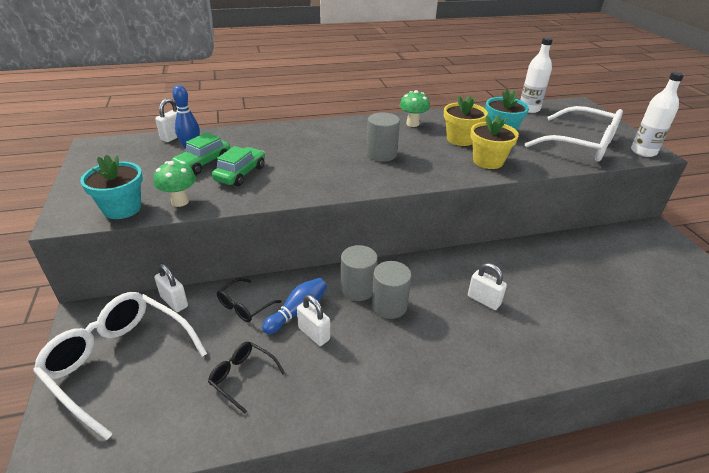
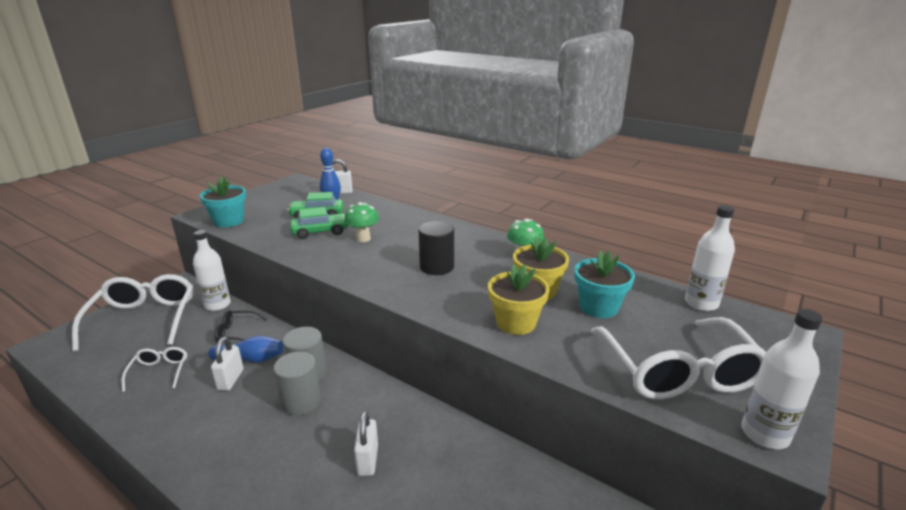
camera: 50 degrees right, 10 degrees down
green mushroom [154,161,196,207] -> green mushroom moved to [344,202,379,242]
white padlock [154,264,188,312] -> white bottle [193,230,231,311]
black glasses [208,342,285,414] -> white glasses [122,347,187,392]
grey cylinder [366,112,400,162] -> black cylinder [418,221,454,275]

